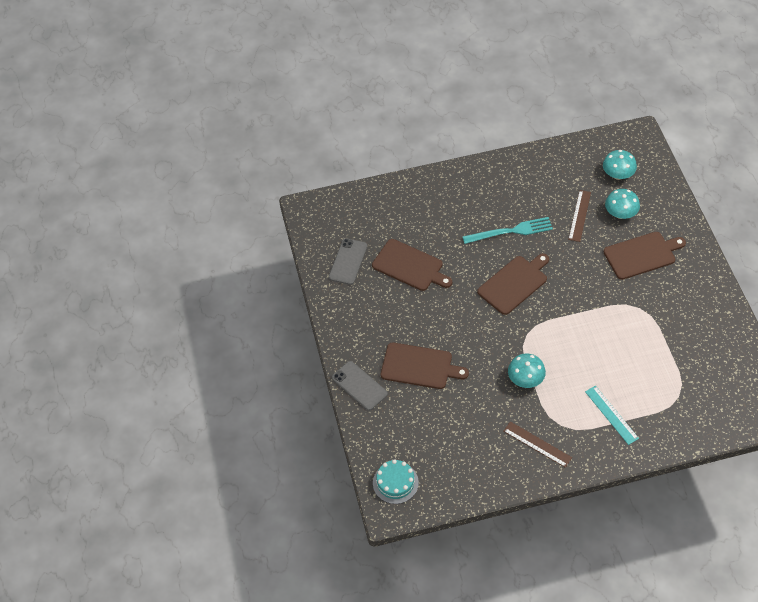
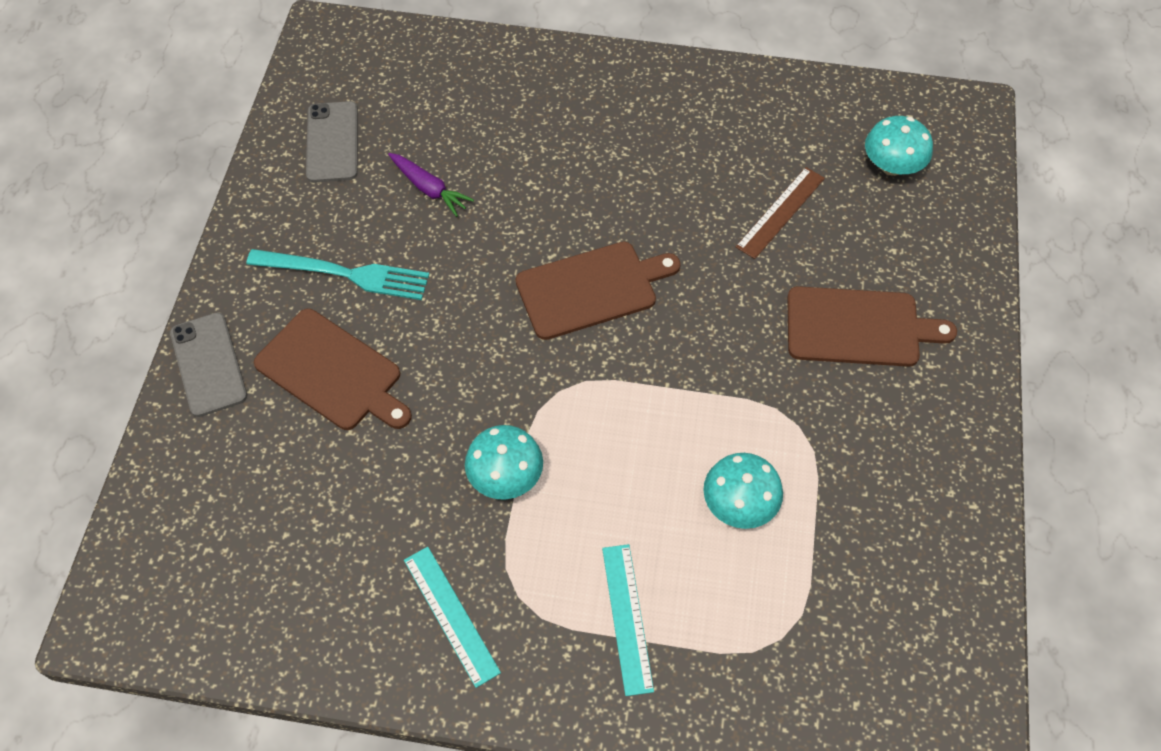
camera: 20 degrees right, 5 degrees up
grey phone [329,238,367,285] -> grey phone turned 45 degrees counterclockwise [306,101,358,182]
brown cutting board [372,239,452,291] -> purple carrot [388,153,474,217]
turquoise cake [373,459,419,504] -> none
turquoise fork [462,217,553,244] -> turquoise fork moved to [246,249,430,300]
brown ruler [503,422,572,468] -> turquoise ruler [404,547,501,688]
turquoise mushroom [605,189,640,219] -> turquoise mushroom moved to [703,453,783,529]

